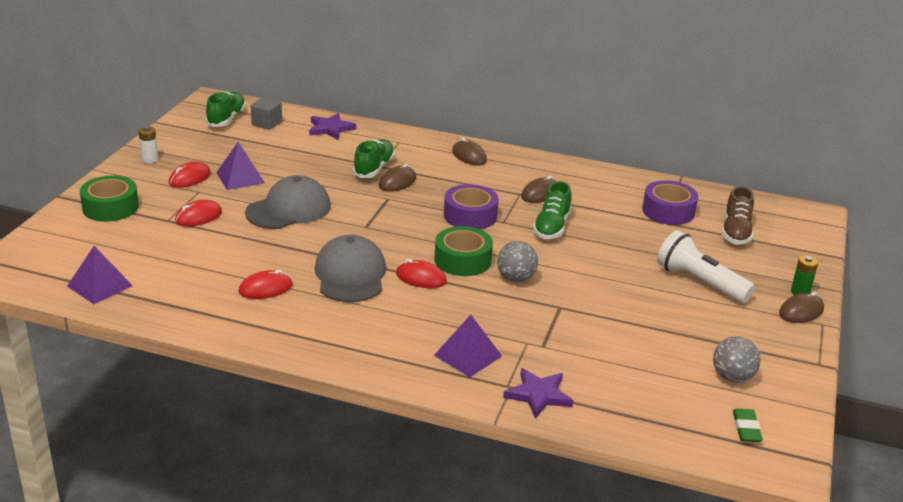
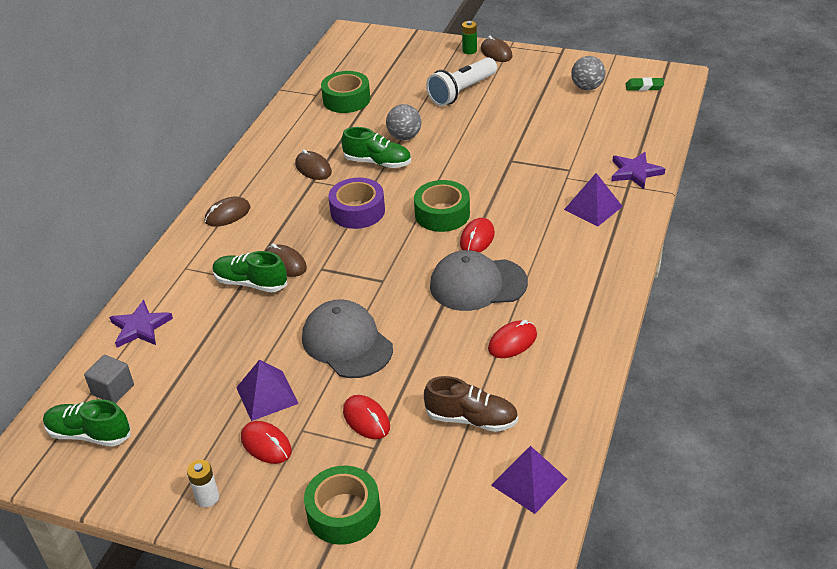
camera: 85 degrees left, 10 degrees up
red mouse [239,270,293,299] -> red mouse turned 75 degrees clockwise [488,320,537,358]
grey ball [497,241,538,282] -> grey ball moved to [386,104,421,140]
purple tape [642,180,698,225] -> green tape [321,71,370,113]
brown shoe [722,186,754,245] -> brown shoe moved to [424,376,518,432]

